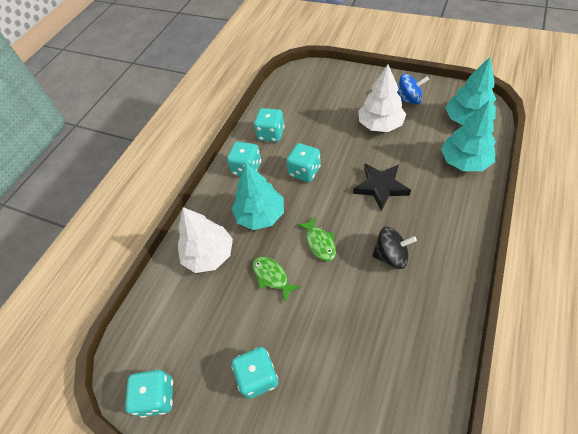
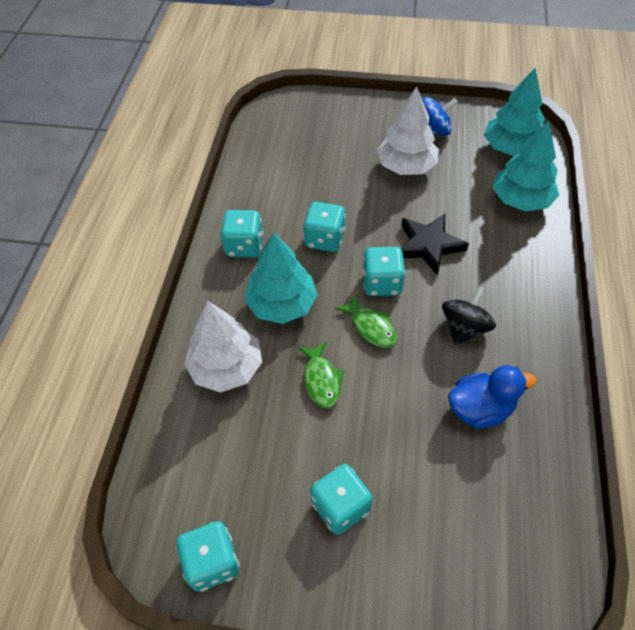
camera: 20 degrees left, 0 degrees up
green fish [252,257,301,302] -> green fish turned 135 degrees counterclockwise [298,342,344,408]
turquoise dice [254,108,285,142] -> turquoise dice moved to [362,247,406,296]
black spinning top [372,227,417,269] -> black spinning top turned 45 degrees counterclockwise [442,286,496,345]
none -> blue duck [448,365,536,429]

